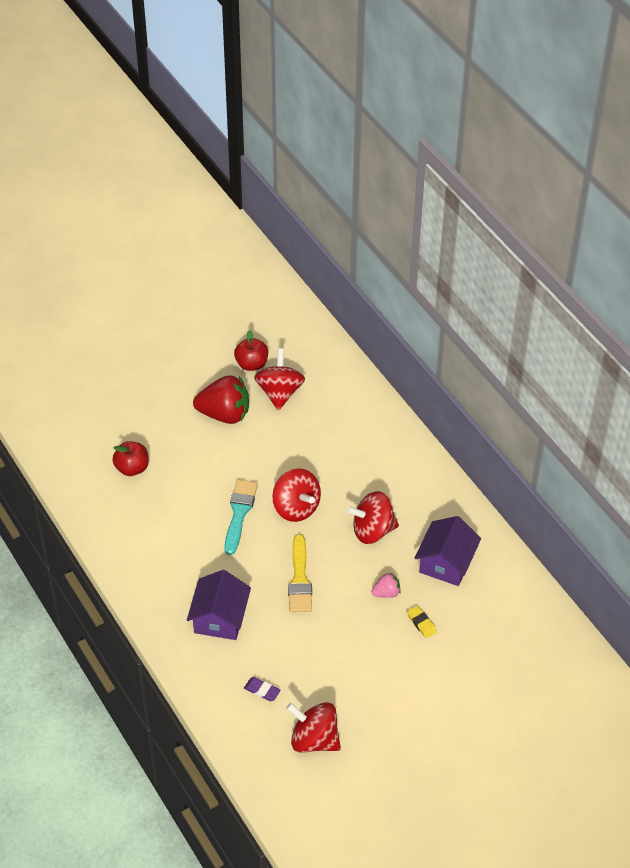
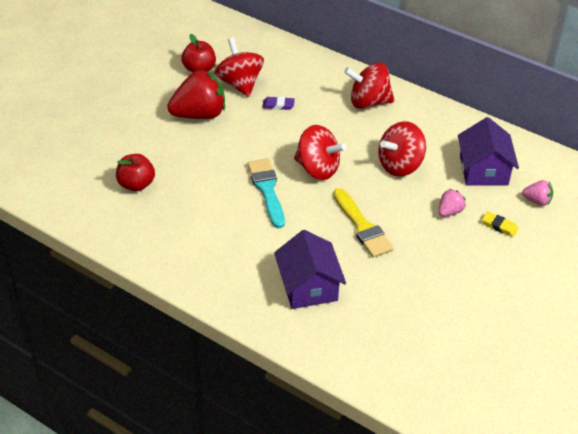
camera: 25 degrees left, 5 degrees down
purple eraser [244,677,281,701] -> purple eraser moved to [262,97,295,110]
red spinning top [286,702,341,753] -> red spinning top moved to [344,62,394,109]
none -> pink strawberry [522,180,553,206]

